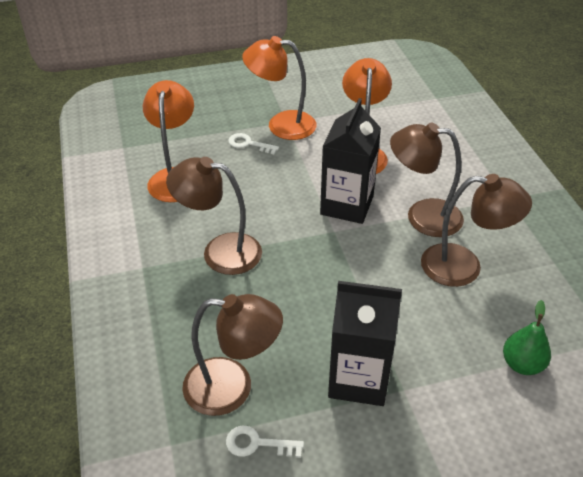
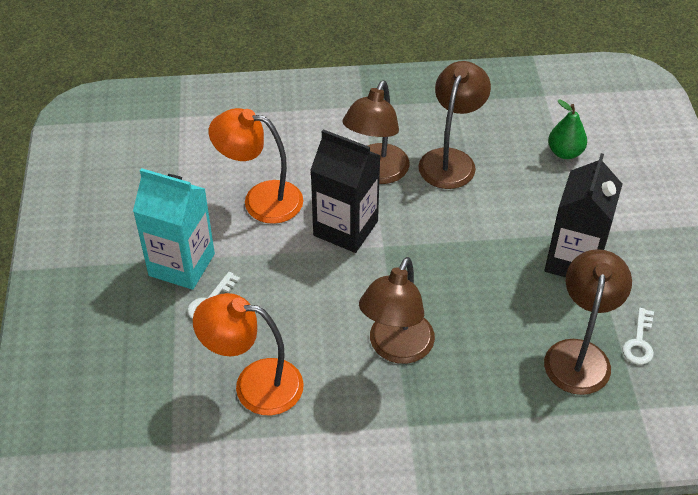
camera: 80 degrees left, 5 degrees up
orange lamp [242,36,317,140] -> turquoise carton [133,168,215,290]

